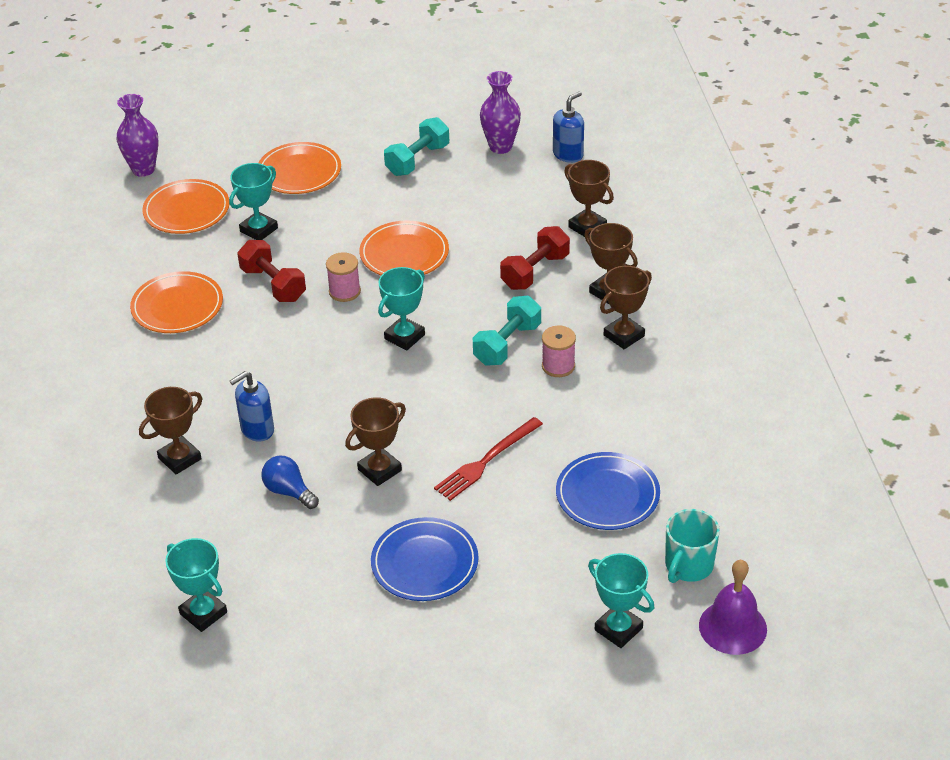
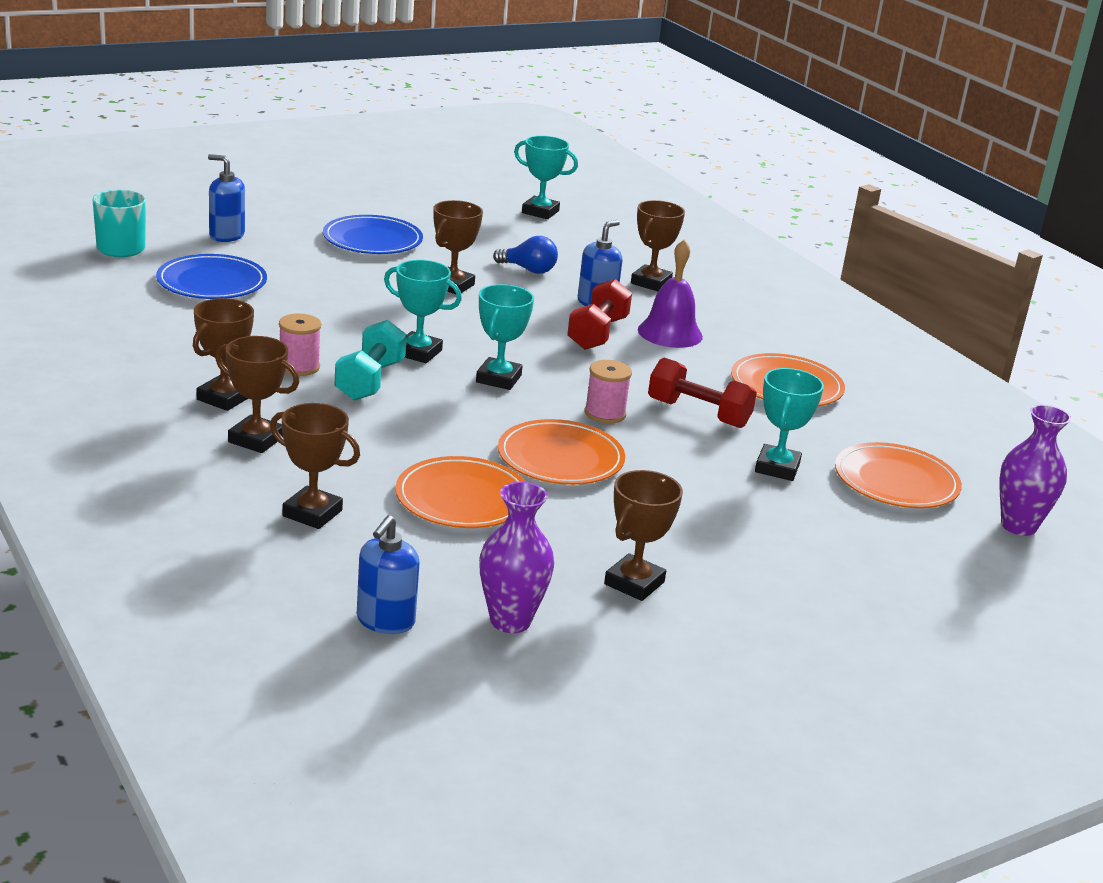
camera: 155 degrees right, 15 degrees down
orange plate [259,142,341,194] -> orange plate moved to [396,456,526,528]
turquoise dumbbell [384,117,449,176] -> brown trophy [604,470,683,601]
red fork [434,417,543,501] -> none
red dumbbell [500,226,570,290] -> red dumbbell moved to [567,279,632,350]
turquoise trophy [588,553,654,648] -> turquoise trophy moved to [384,260,462,363]
purple bell [699,560,767,655] -> purple bell moved to [638,240,703,348]
none -> blue soap dispenser [208,154,245,242]

